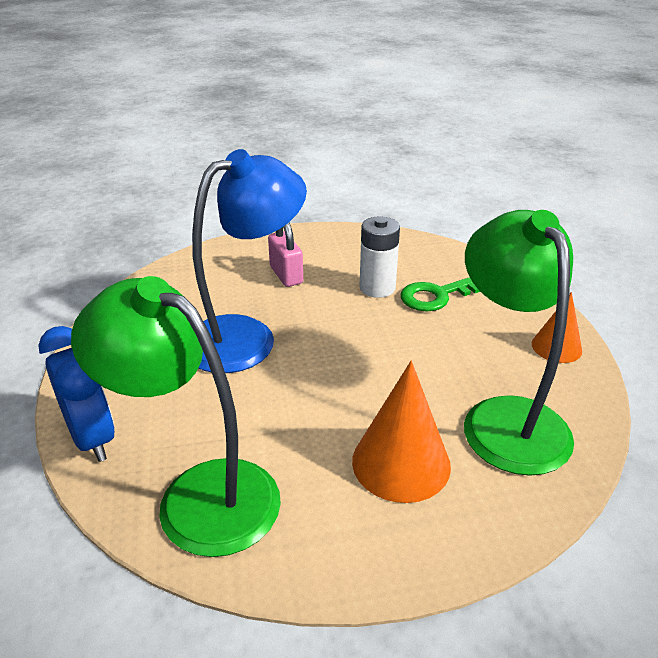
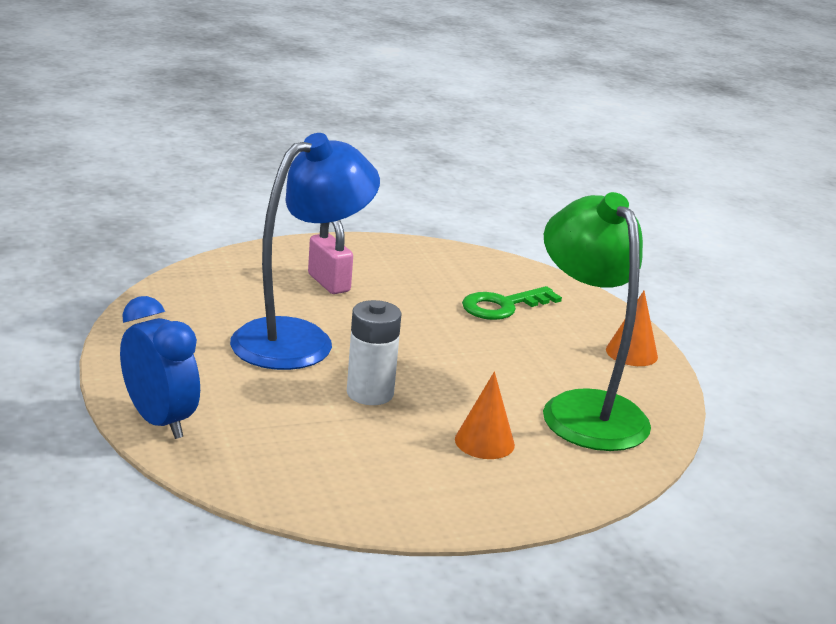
camera: 10 degrees left, 10 degrees down
green lamp [71,276,281,557] -> none
orange cone [352,361,451,503] -> orange cone [455,371,515,459], size x0.61
white battery [359,216,400,298] -> white battery moved to [347,300,402,405]

